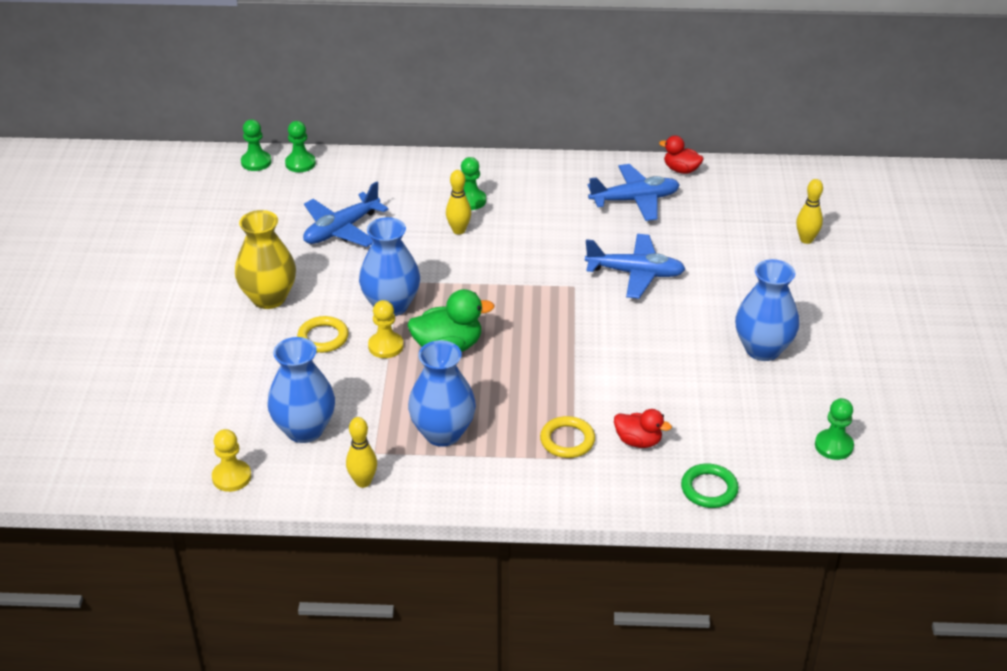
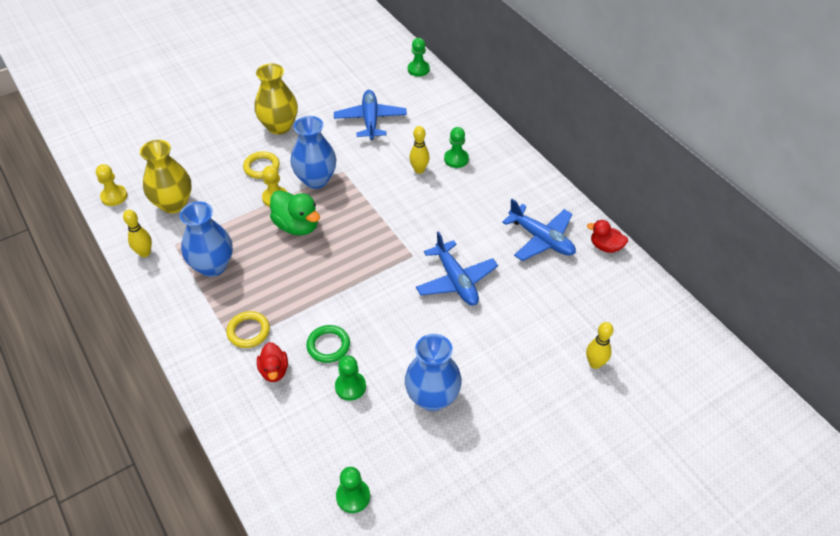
camera: 55 degrees right, 10 degrees up
green pawn [241,120,271,171] -> green pawn moved to [335,355,366,401]
blue vase [267,337,335,443] -> yellow vase [140,140,192,213]
blue plane [303,181,389,247] -> blue plane turned 75 degrees clockwise [334,90,407,140]
red duck [659,136,704,174] -> red duck turned 60 degrees counterclockwise [587,220,628,253]
green ring [681,463,739,508] -> green ring moved to [306,325,350,363]

